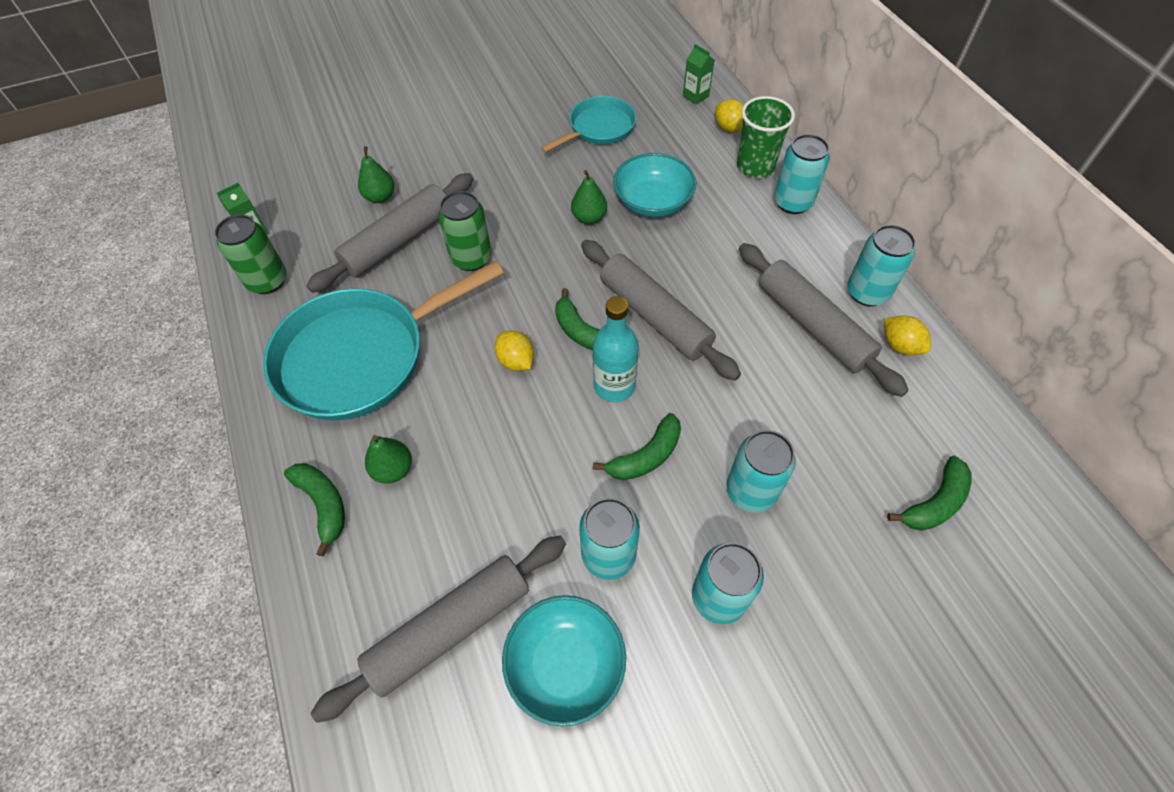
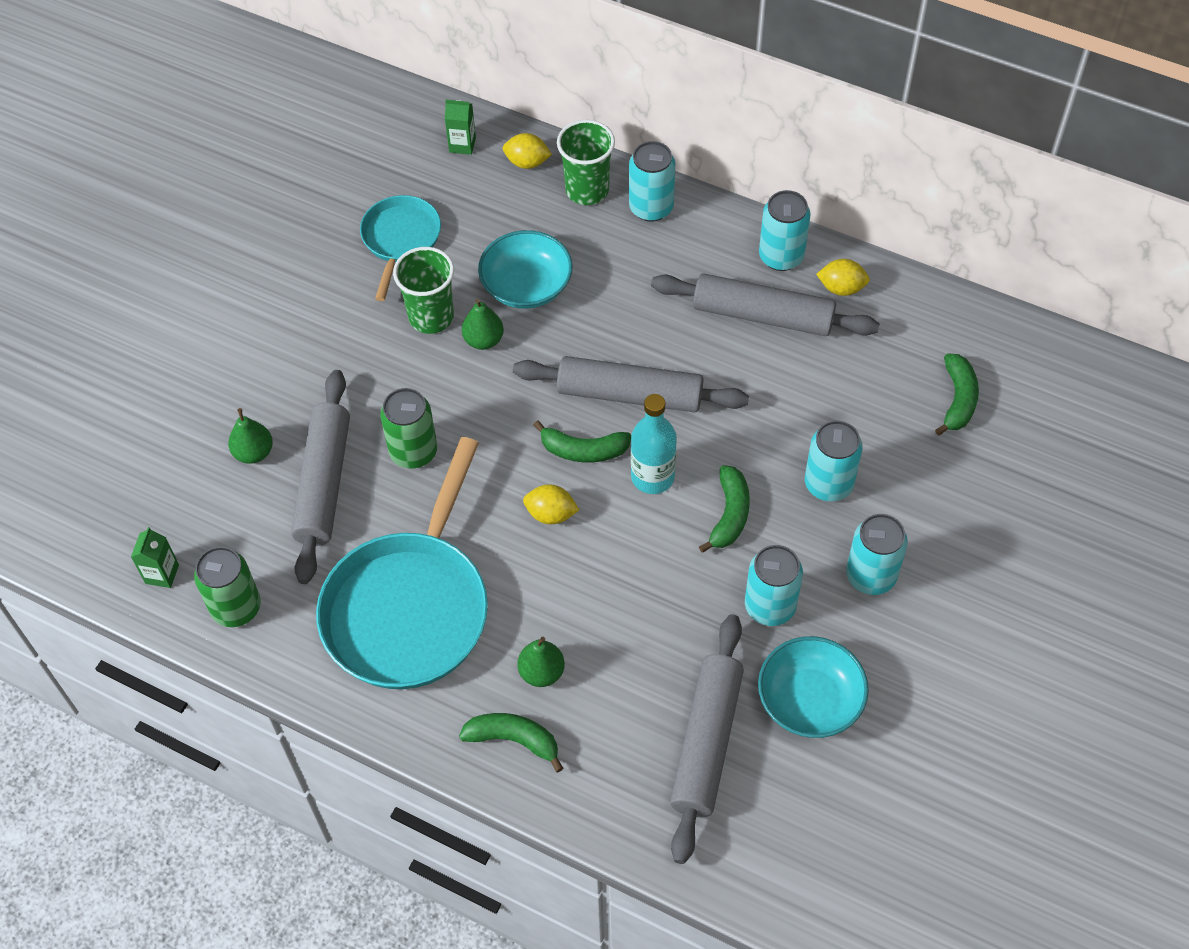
camera: 40 degrees left, 0 degrees up
none -> green cup [393,247,454,334]

